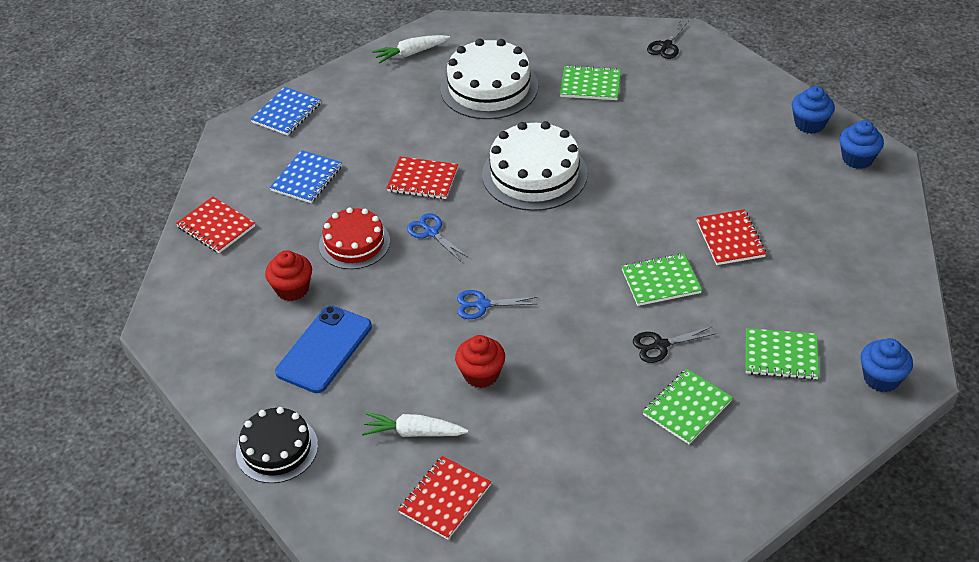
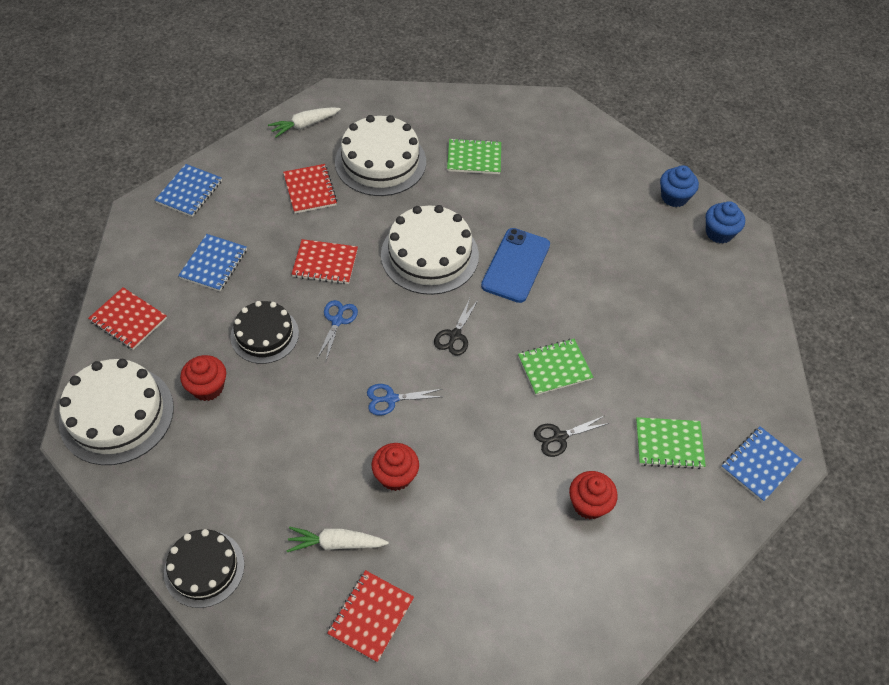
camera: 10 degrees left, 10 degrees up
blue phone [275,305,372,393] -> blue phone moved to [481,228,550,303]
red cake [319,207,390,269] -> black cake [231,301,299,364]
blue scissors [407,213,469,260] -> blue scissors turned 60 degrees clockwise [317,300,358,360]
green notebook [643,368,733,444] -> red cupcake [569,471,618,519]
black scissors [647,20,689,59] -> black scissors moved to [434,298,479,356]
red notebook [696,209,766,265] -> red notebook moved to [283,164,337,213]
blue cupcake [860,338,913,392] -> blue notebook [721,426,802,502]
none -> white cake [59,359,174,465]

